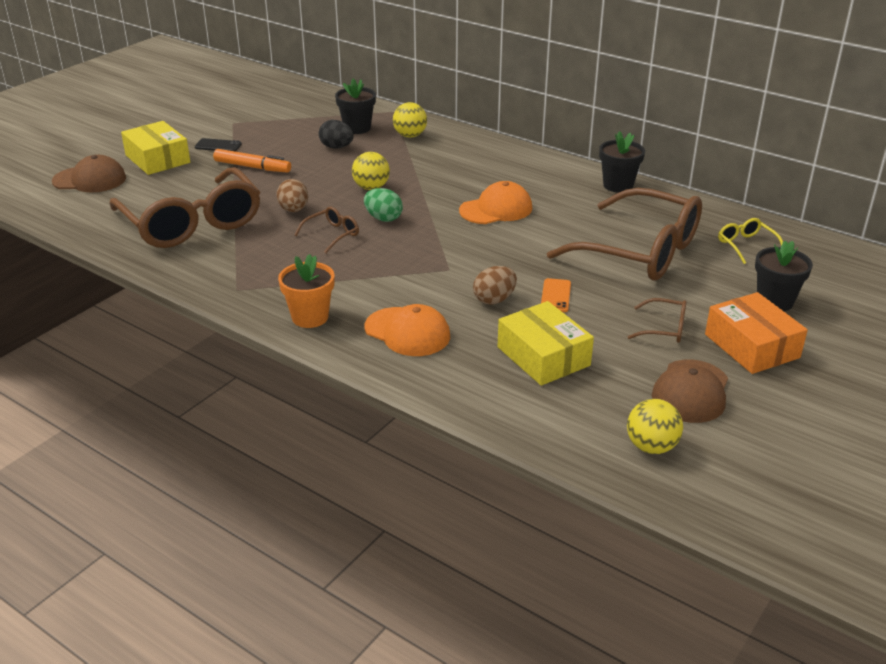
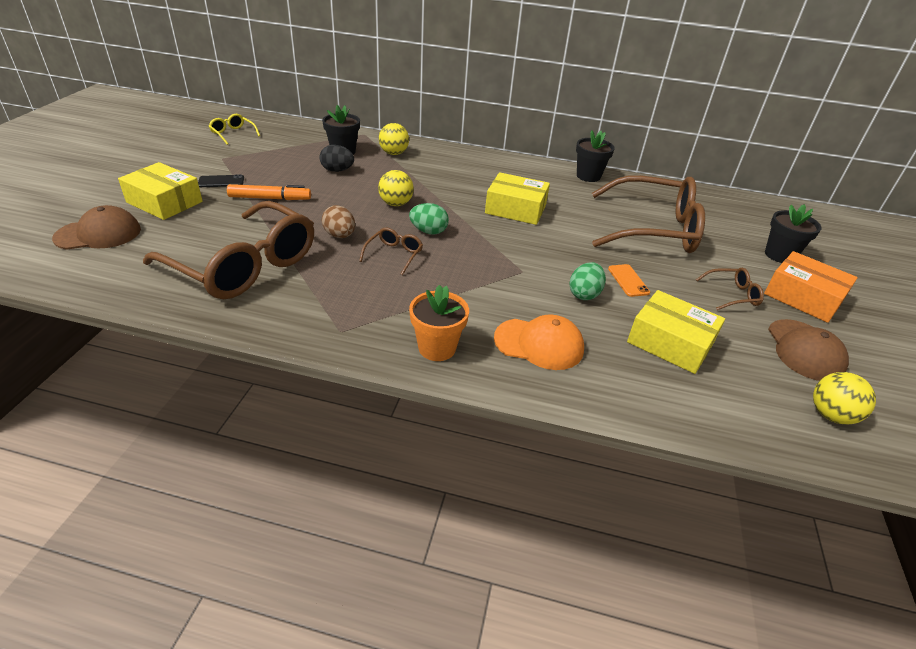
camera: 25 degrees left, 5 degrees up
orange cap [459,181,532,224] -> yellow box [485,172,550,225]
brown egg [473,266,517,305] -> green egg [569,262,606,300]
yellow glasses [718,218,783,264] -> yellow glasses moved to [209,114,260,145]

